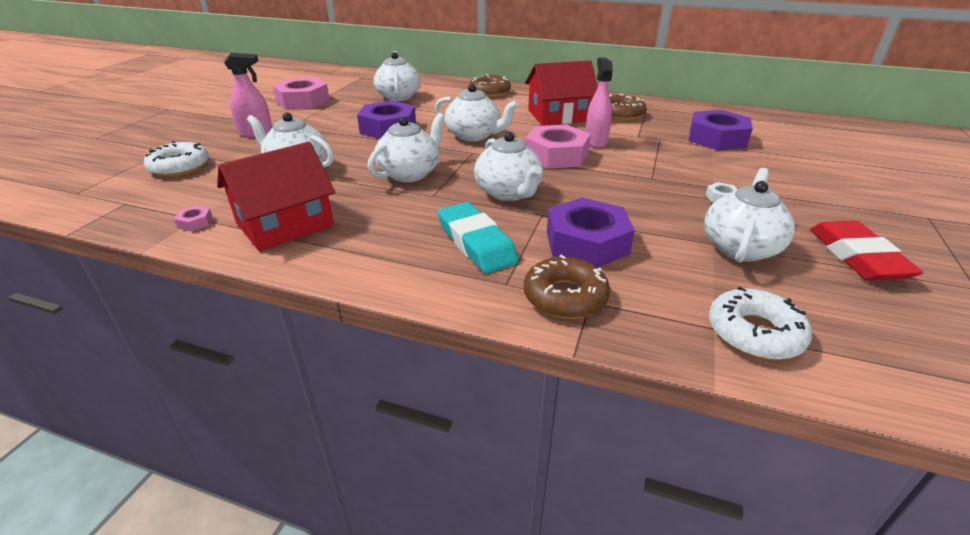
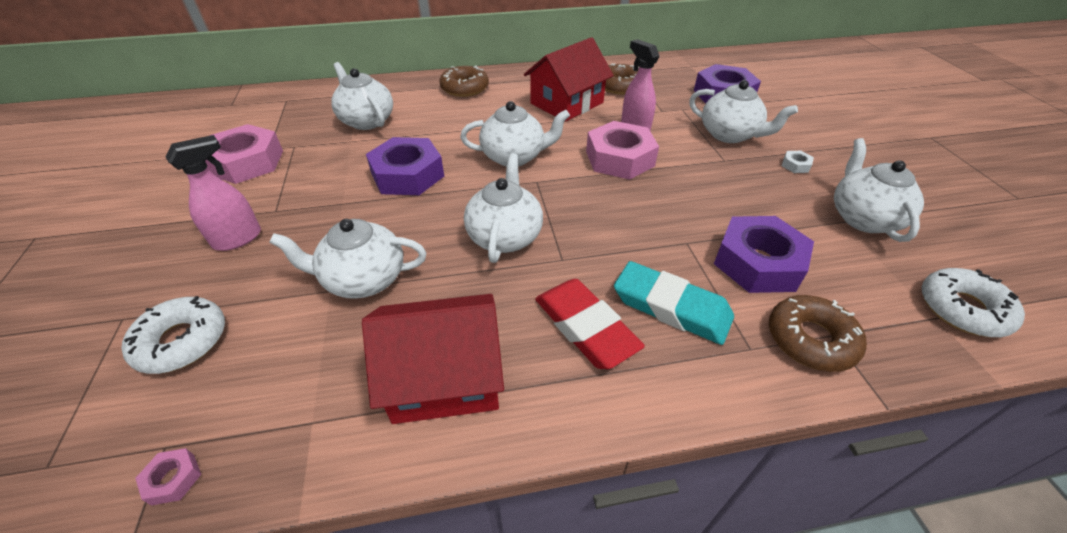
camera: 30 degrees left, 10 degrees up
pink nut [174,206,213,231] -> pink nut moved to [135,448,201,506]
red house [217,142,335,251] -> red house turned 60 degrees clockwise [362,294,504,424]
white teapot [474,132,543,201] -> white teapot moved to [689,80,798,143]
red eraser [810,221,923,281] -> red eraser moved to [535,279,645,369]

